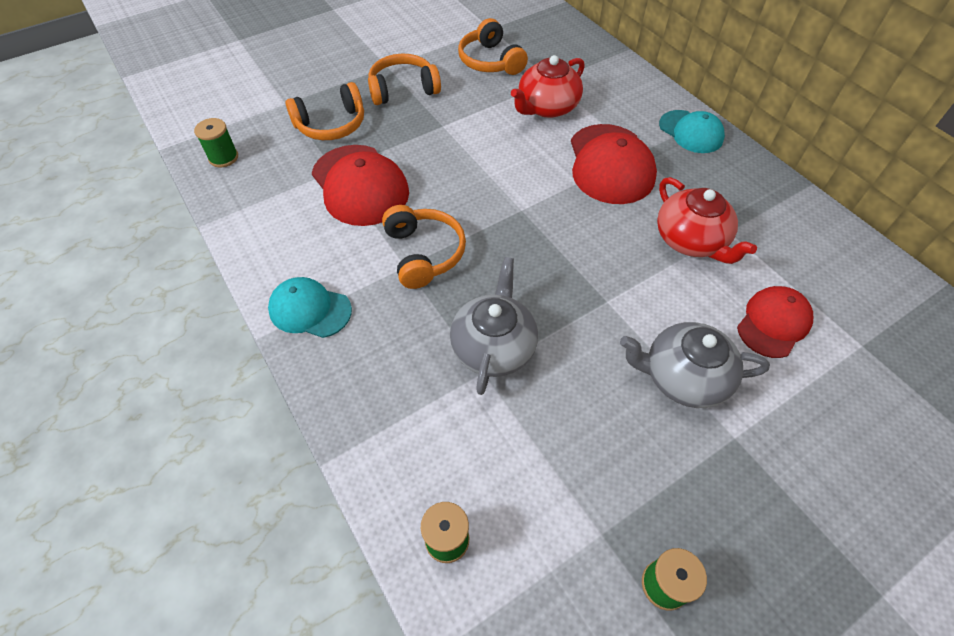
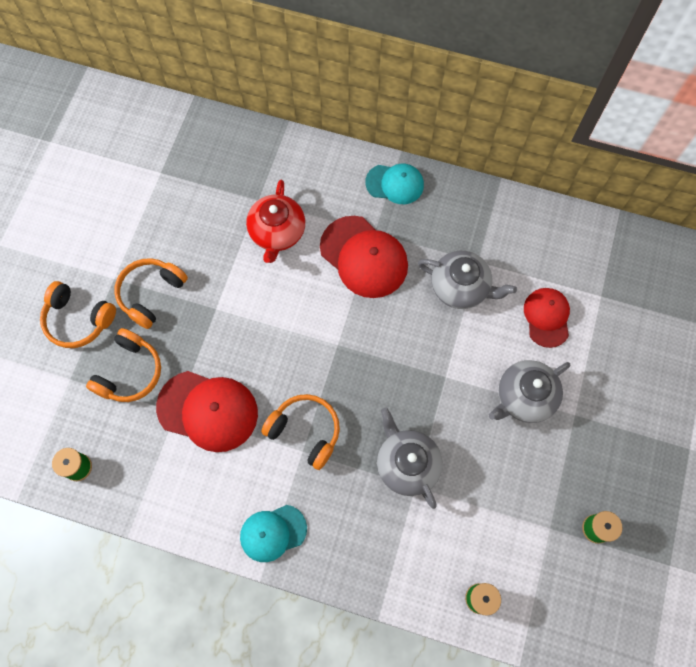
camera: 40 degrees left, 15 degrees up
orange headphones [458,18,528,75] -> orange headphones moved to [40,281,116,348]
red teapot [657,177,757,264] -> grey teapot [418,251,517,309]

